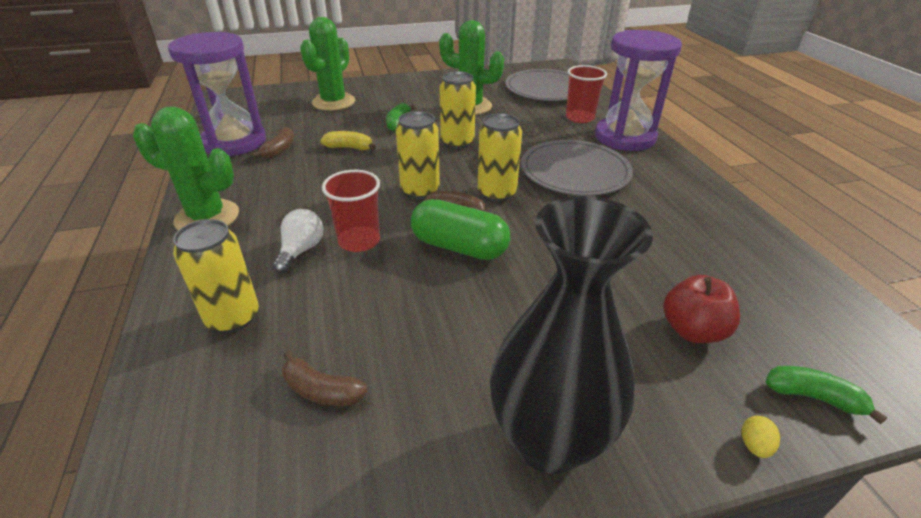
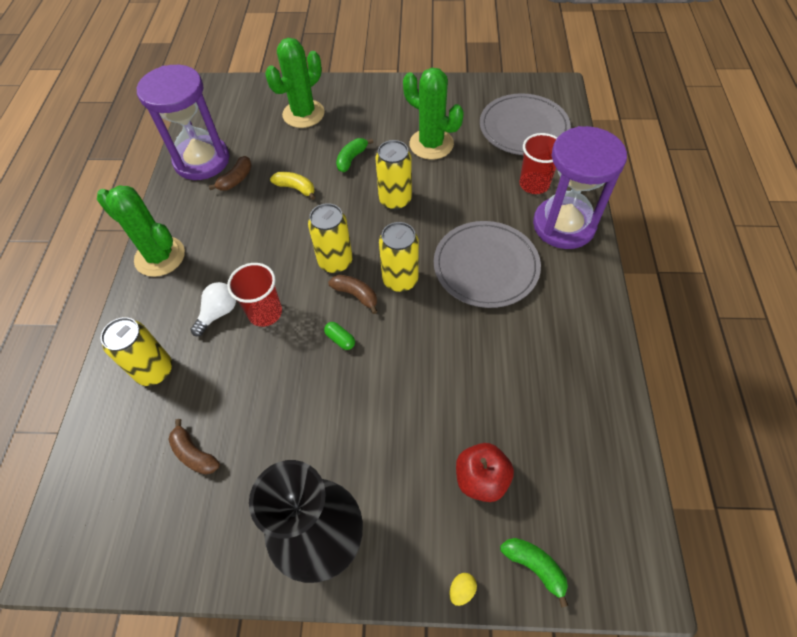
camera: 20 degrees right, 20 degrees up
green capsule [411,199,511,260] -> green capsule [324,322,355,350], size x0.42

